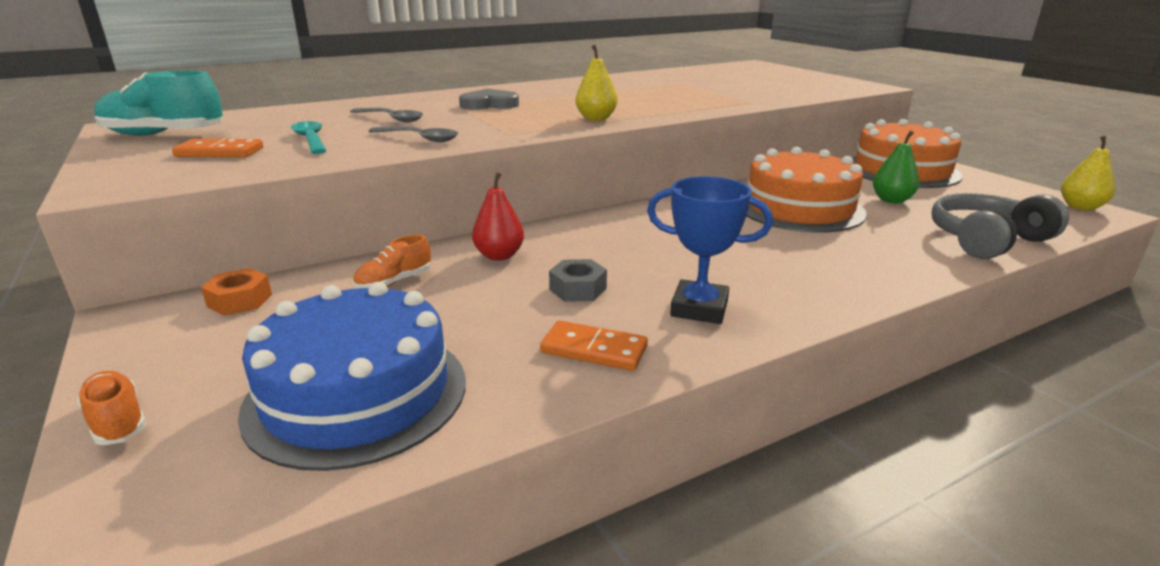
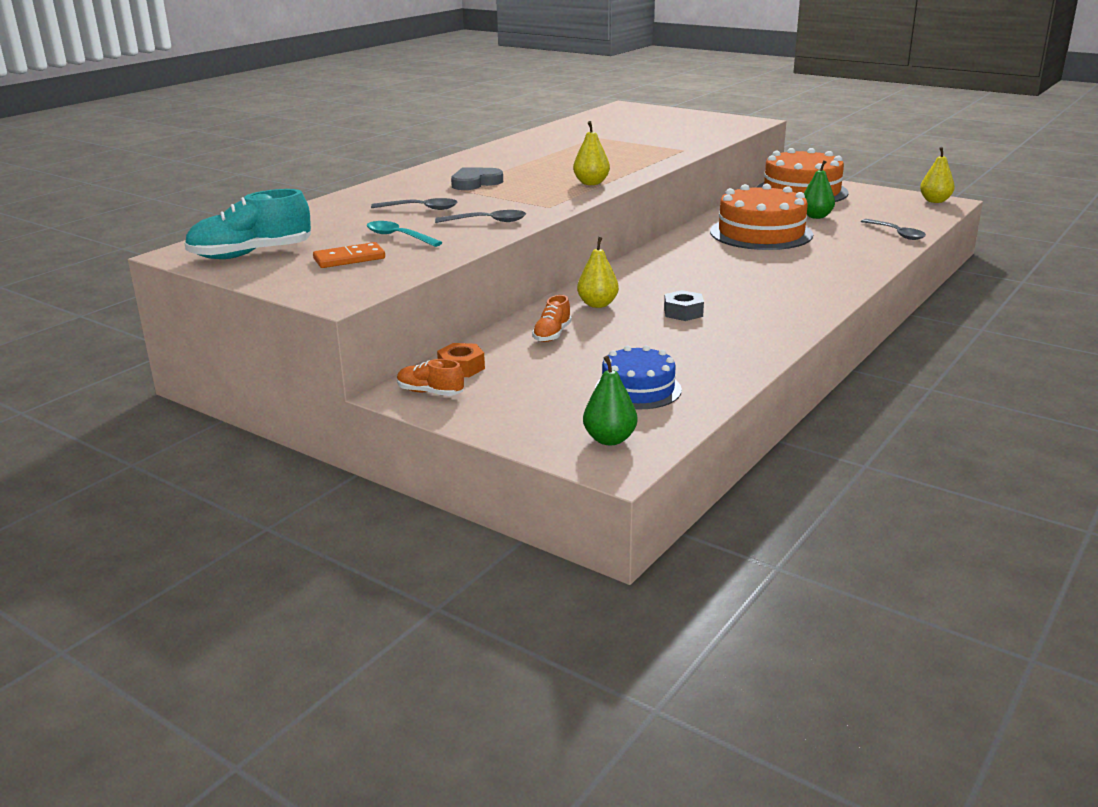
camera: 25 degrees left, 0 degrees up
orange shoe [77,371,147,445] -> orange shoe moved to [397,359,464,396]
blue cake [238,282,466,471] -> blue cake [595,345,682,409], size x0.60
red pear [472,172,524,261] -> yellow pear [577,237,619,308]
orange domino [540,320,648,371] -> none
blue trophy [647,176,773,324] -> none
grey headphones [932,193,1069,259] -> grey spoon [861,219,926,240]
none -> green pear [583,356,637,445]

